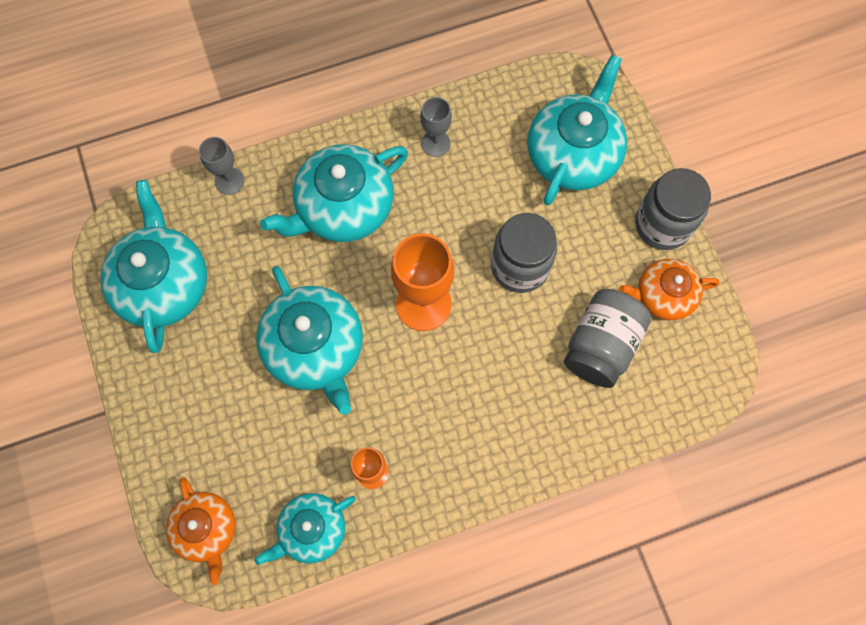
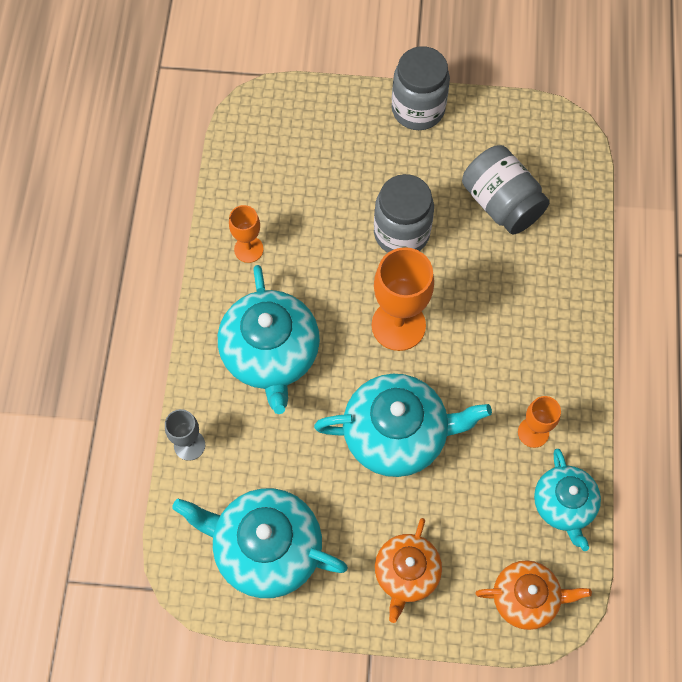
camera: 65 degrees left, 5 degrees down
grey goblet [420,97,452,157] -> orange goblet [229,205,264,263]
turquoise teapot [527,55,627,206] -> none
orange teapot [619,259,720,320] -> orange teapot moved to [375,518,442,623]

